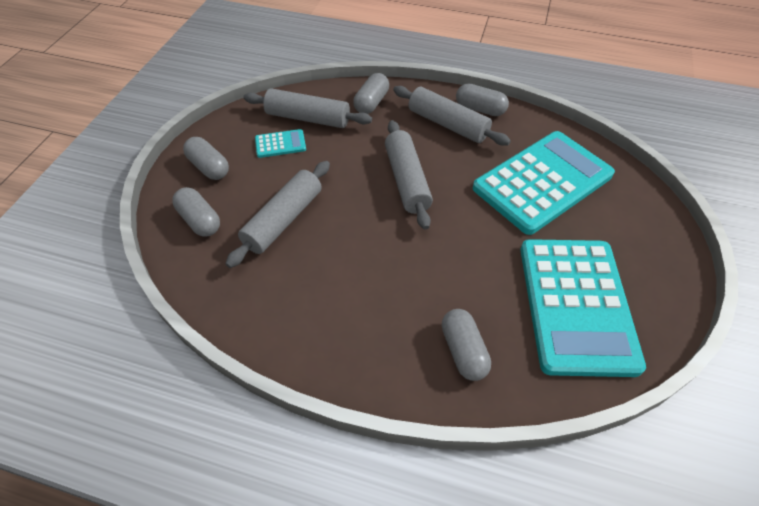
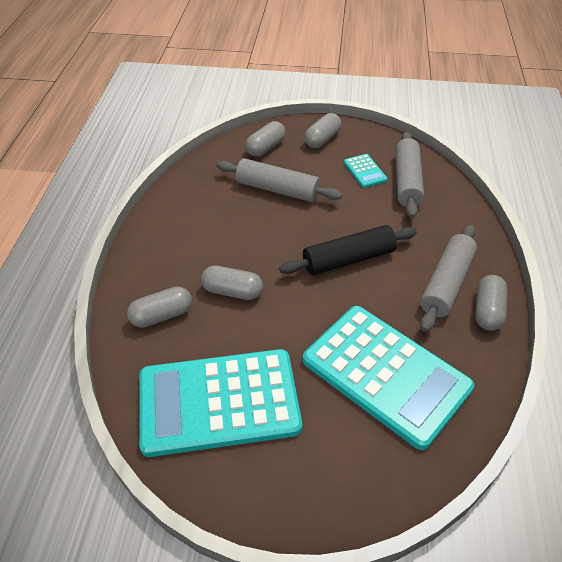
camera: 80 degrees right, 5 degrees down
grey capsule [353,73,389,114] -> grey capsule moved to [201,266,263,300]
grey rolling pin [385,120,433,230] -> black rolling pin [279,225,417,276]

